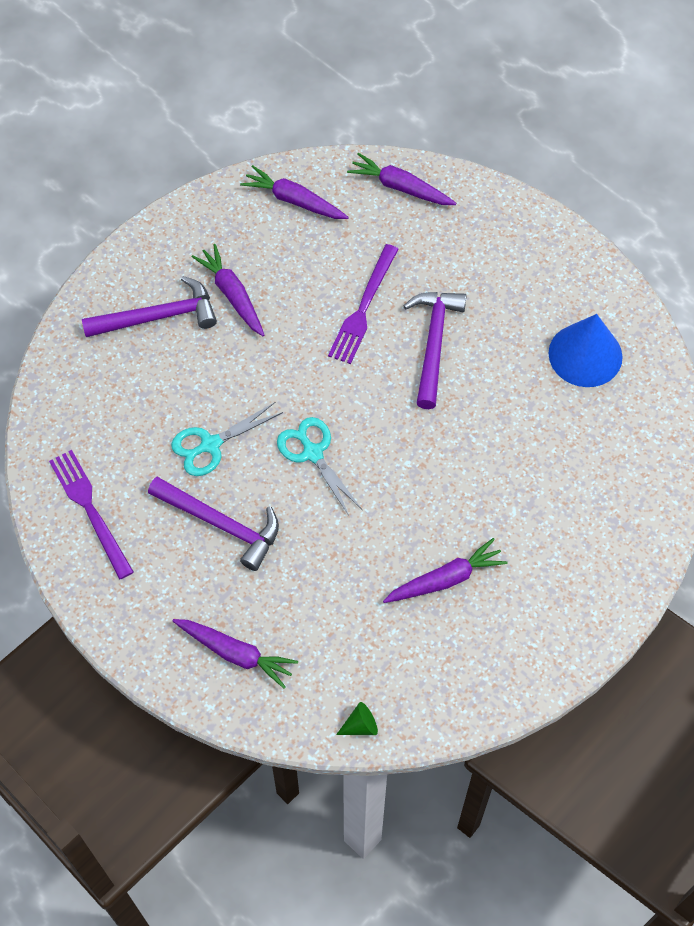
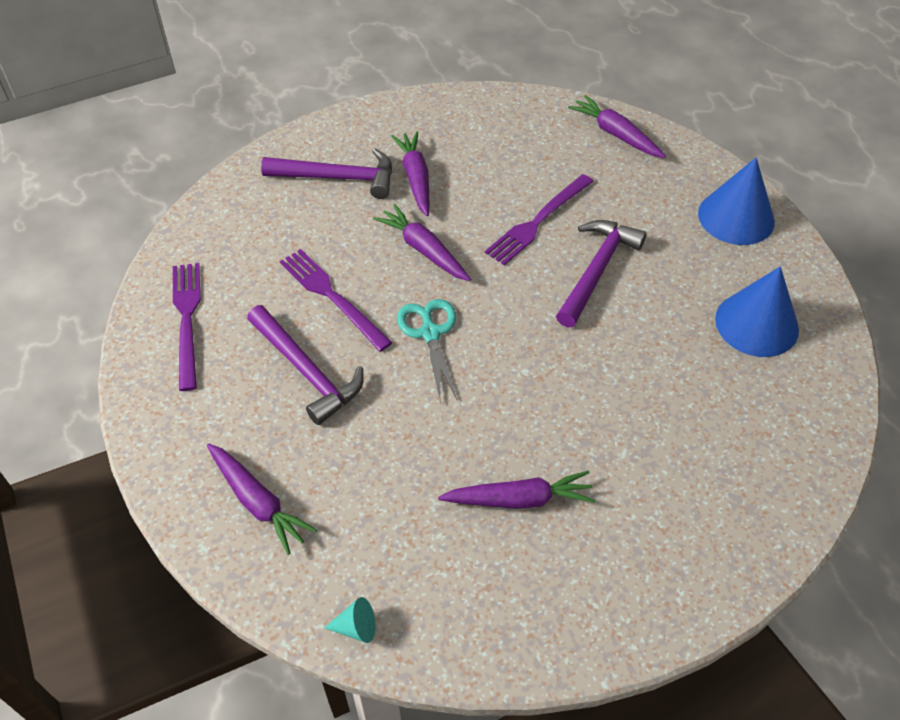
camera: 20 degrees right, 10 degrees down
turquoise scissors [171,402,283,476] -> purple fork [280,249,393,352]
purple carrot [240,165,349,219] -> purple carrot moved to [373,204,471,281]
green cone [336,702,378,735] -> turquoise cone [324,597,375,643]
none -> blue cone [698,158,775,245]

